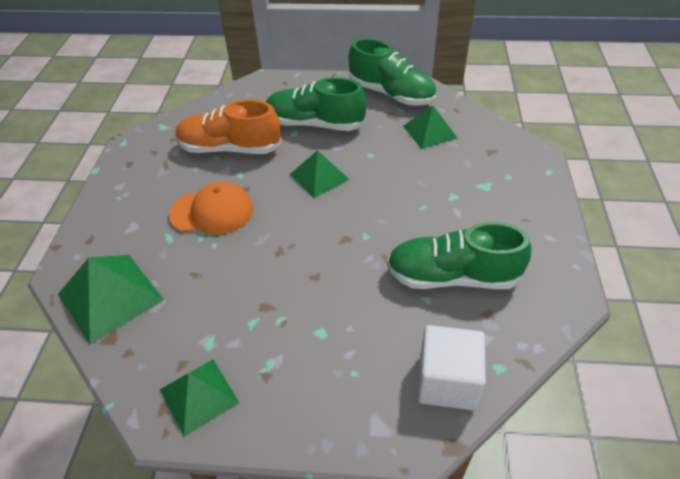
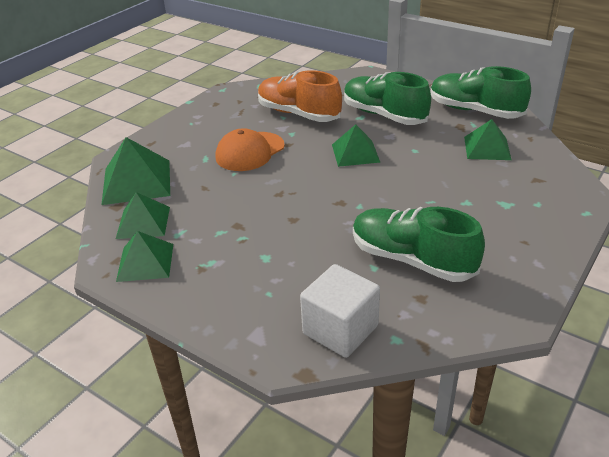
camera: 30 degrees right, 10 degrees down
orange cap [169,181,253,234] -> orange cap turned 105 degrees clockwise [216,128,285,171]
green shoe [349,38,437,106] -> green shoe turned 150 degrees clockwise [430,66,531,119]
none -> green pyramid [116,192,170,239]

